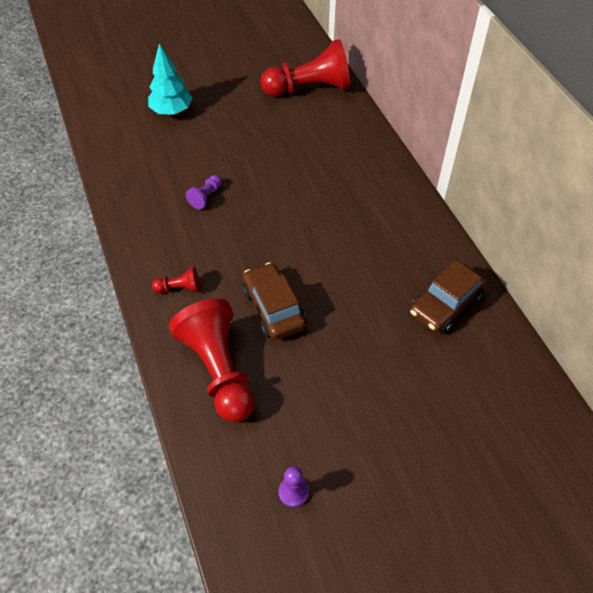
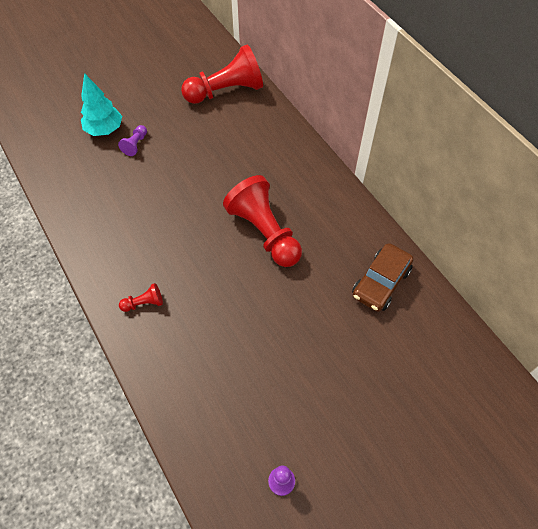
camera: 10 degrees left, 5 degrees up
red pawn [169,298,255,422] -> red pawn moved to [223,175,302,267]
purple pawn [186,175,222,209] -> purple pawn moved to [118,125,147,156]
brown car [242,262,306,340] -> none

